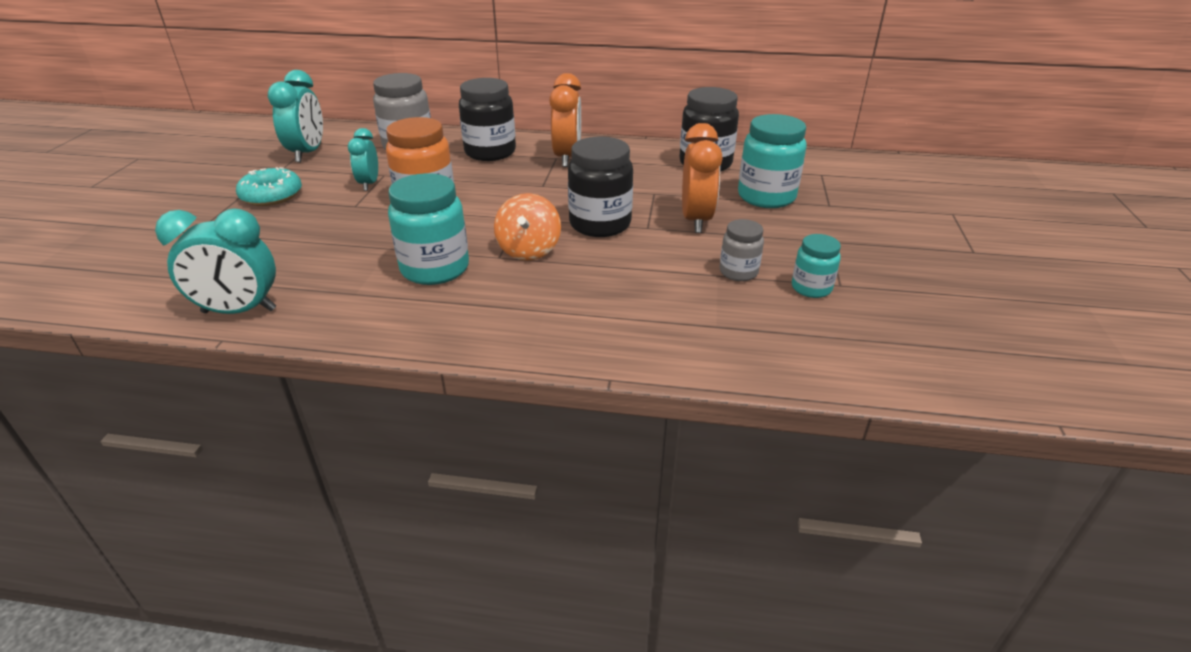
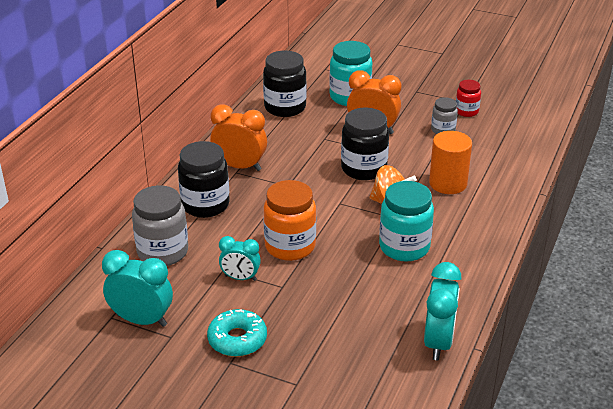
camera: 75 degrees left, 0 degrees up
turquoise jar [792,234,841,298] -> red jar [456,80,481,117]
none -> orange cylinder [429,131,472,194]

